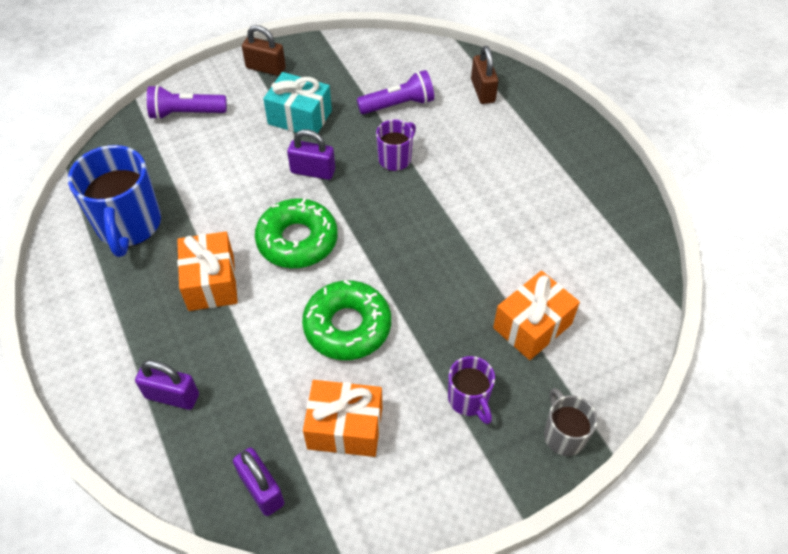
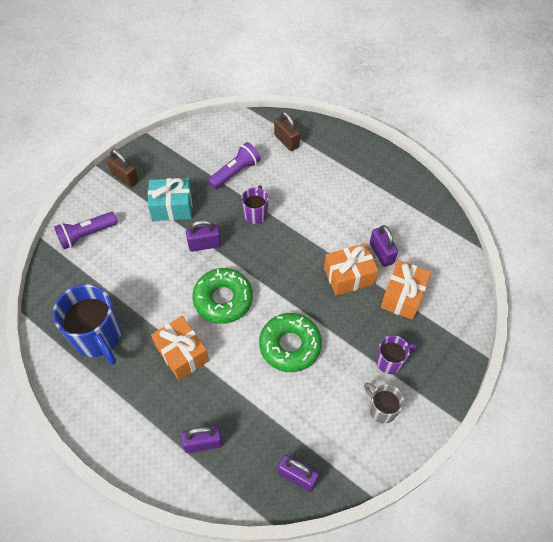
camera: 25 degrees left, 5 degrees up
brown padlock [242,25,286,76] -> brown padlock turned 45 degrees clockwise [106,149,139,187]
orange gift [303,380,382,457] -> orange gift moved to [324,243,378,296]
purple mug [448,356,495,424] -> purple mug turned 60 degrees counterclockwise [376,335,418,374]
grey mug [544,388,598,456] -> grey mug moved to [364,383,404,424]
none -> purple padlock [370,225,398,267]

